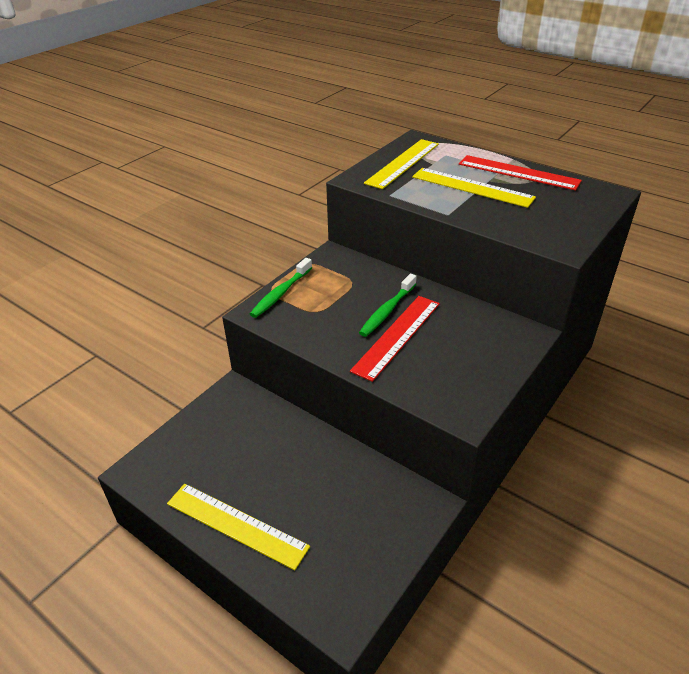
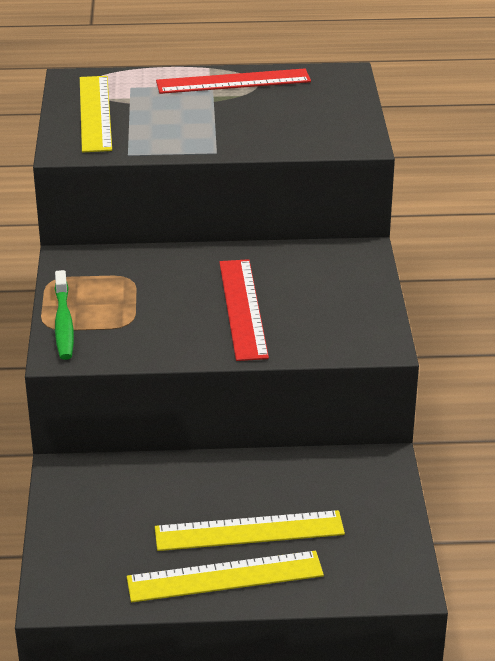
camera: 40 degrees left, 5 degrees down
green toothbrush [359,274,417,337] -> none
yellow ruler [412,168,536,208] -> yellow ruler moved to [155,510,345,551]

